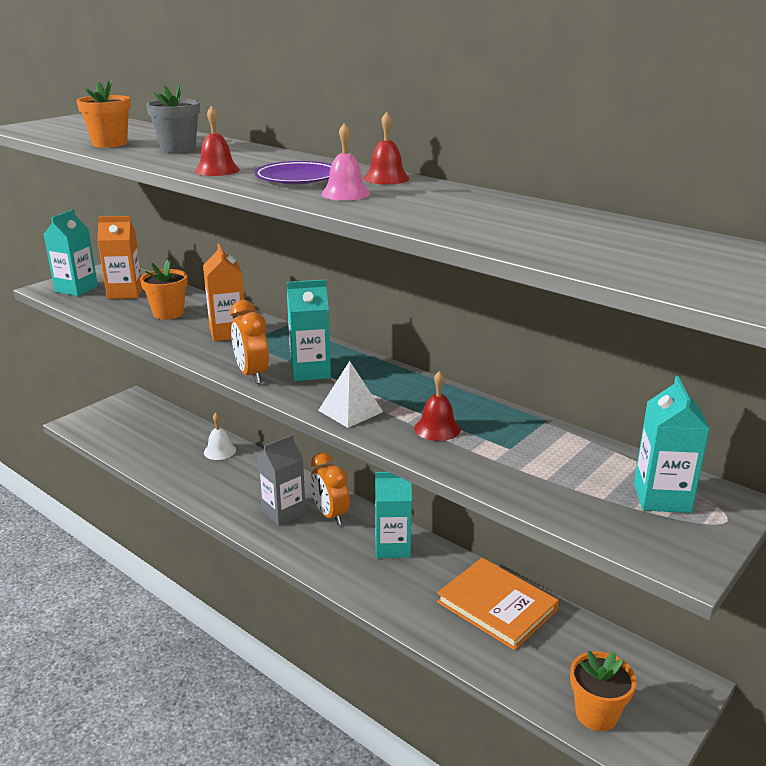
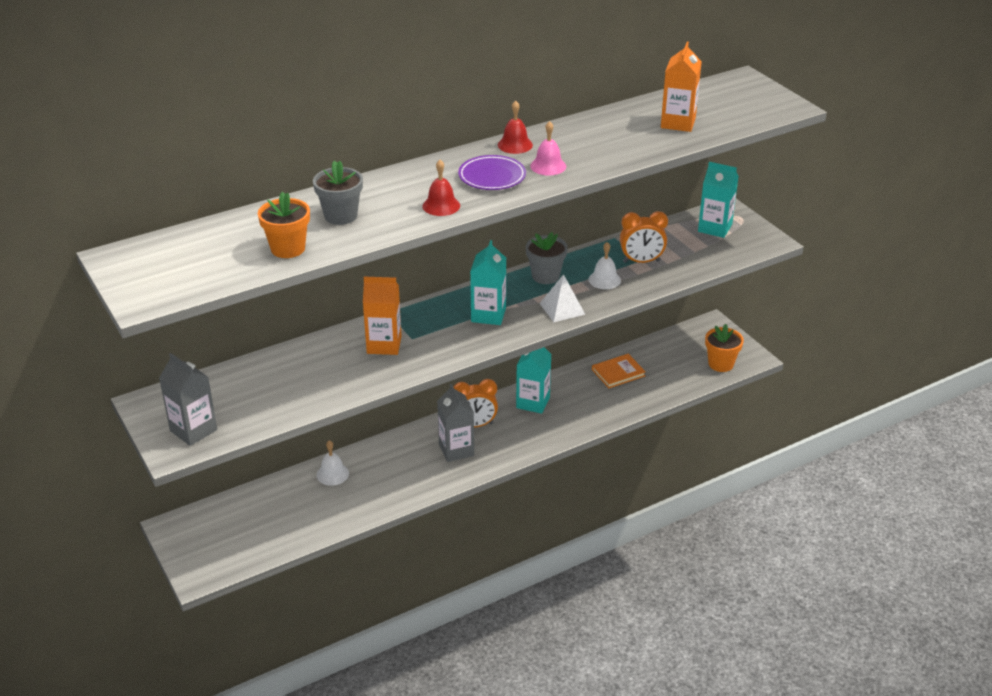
camera: 70 degrees left, 10 degrees up
turquoise carton [44,209,98,296] -> grey carton [159,353,217,446]
orange carton [97,216,142,299] -> orange carton moved to [661,42,702,132]
orange flower pot [140,260,188,319] -> none
orange clock [230,300,269,384] -> orange clock moved to [620,211,668,263]
red bell [414,371,461,441] -> white bell [589,242,621,289]
orange book [437,558,559,650] -> orange book [592,354,646,388], size x0.64
none -> grey flower pot [526,232,568,284]

